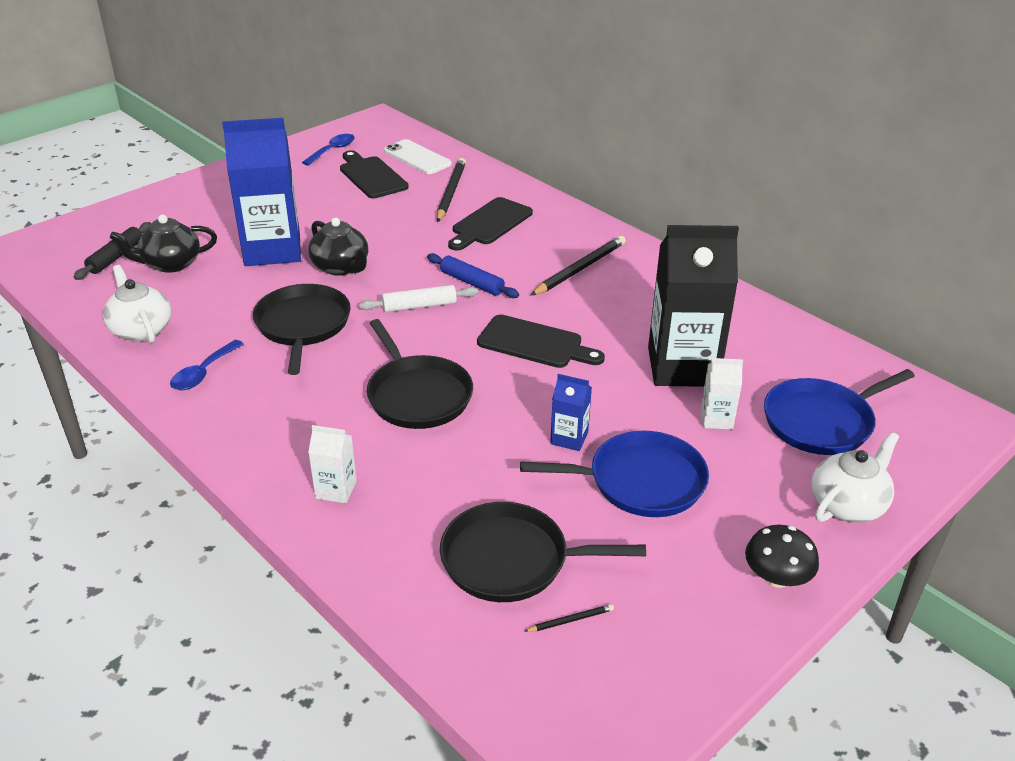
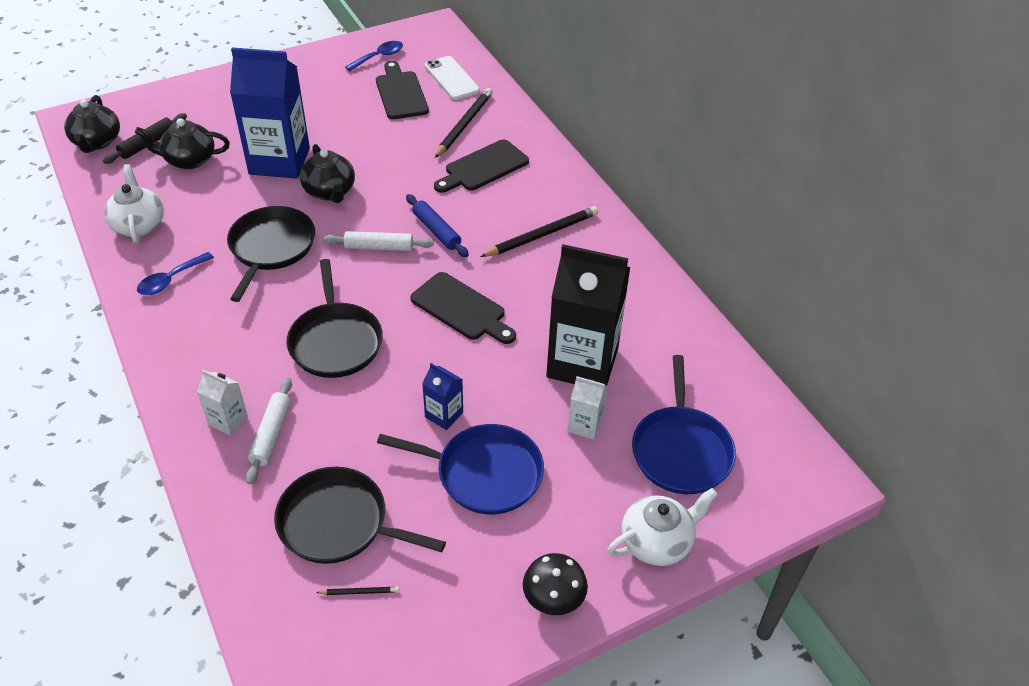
camera: 15 degrees right, 10 degrees up
blue pan [764,369,915,455] -> blue pan turned 75 degrees counterclockwise [632,355,736,494]
none -> black teapot [64,95,120,153]
none -> white rolling pin [246,377,292,484]

